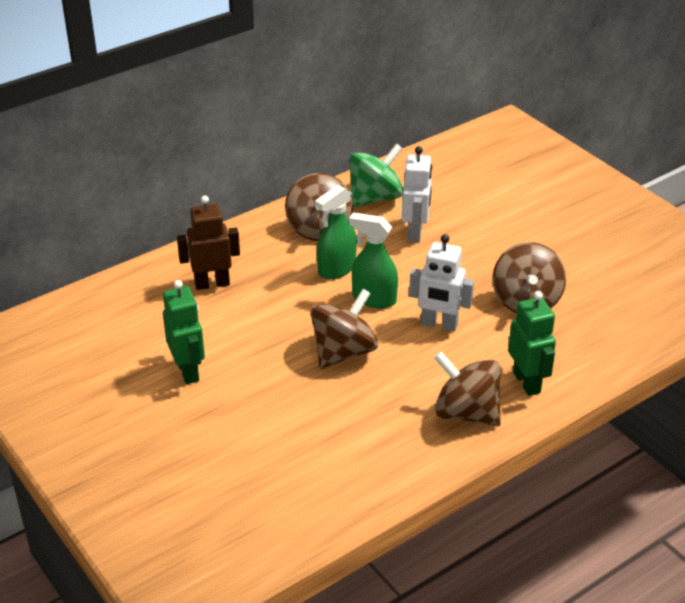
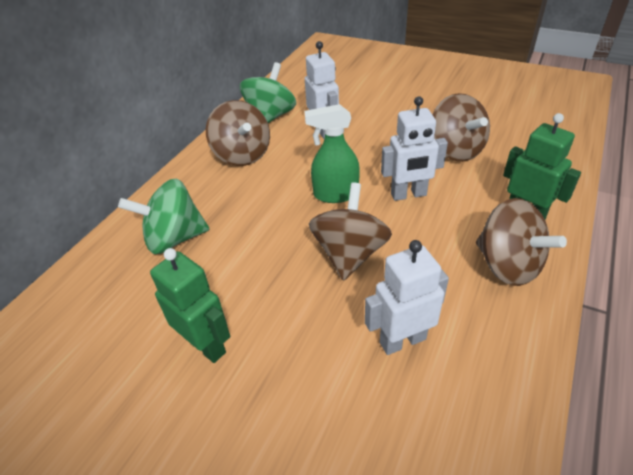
camera: 25 degrees left, 5 degrees up
brown robot [177,196,240,290] -> green spinning top [118,179,209,254]
green spray bottle [315,185,357,279] -> none
brown spinning top [434,351,501,426] -> brown spinning top turned 135 degrees counterclockwise [476,198,567,286]
none -> white robot [365,240,449,355]

